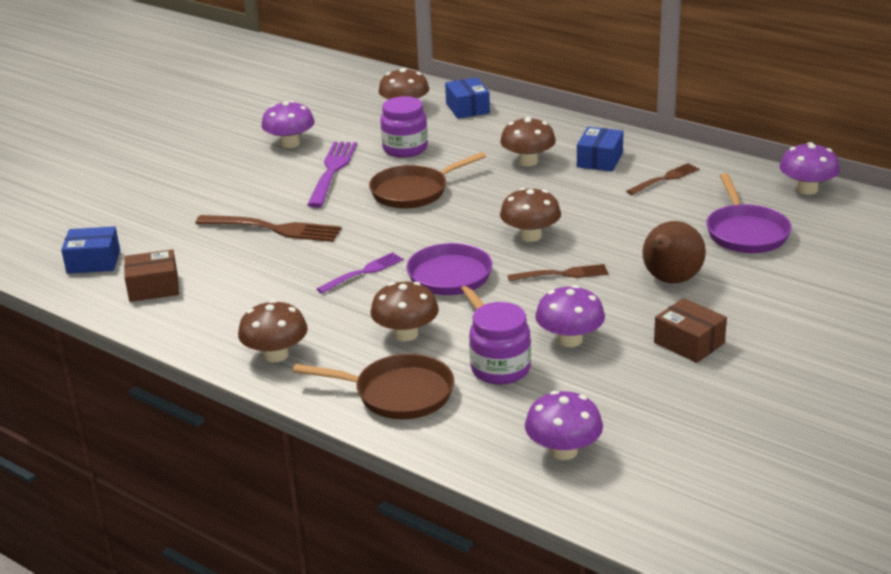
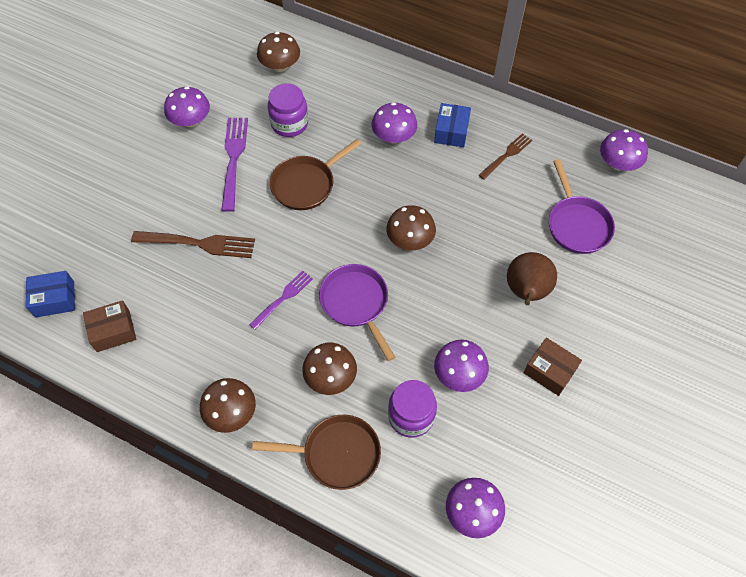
camera: 10 degrees left, 30 degrees up
blue box [445,77,490,119] -> none
brown mushroom [500,117,556,166] -> purple mushroom [372,102,417,143]
brown fork [507,264,608,281] -> none

